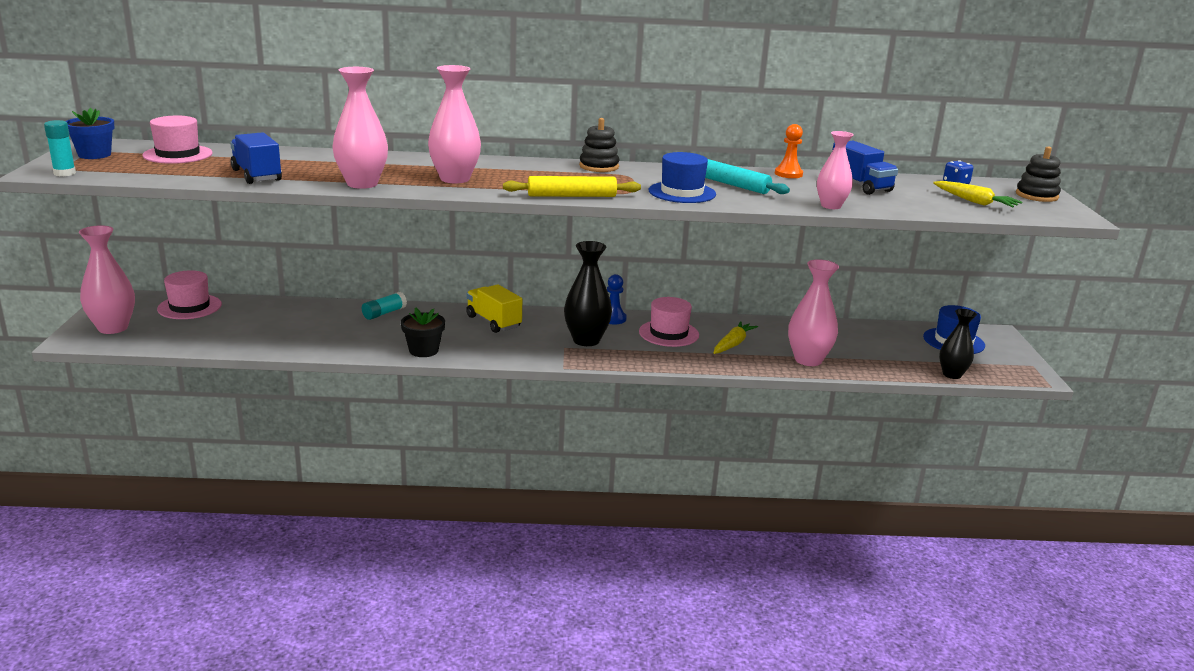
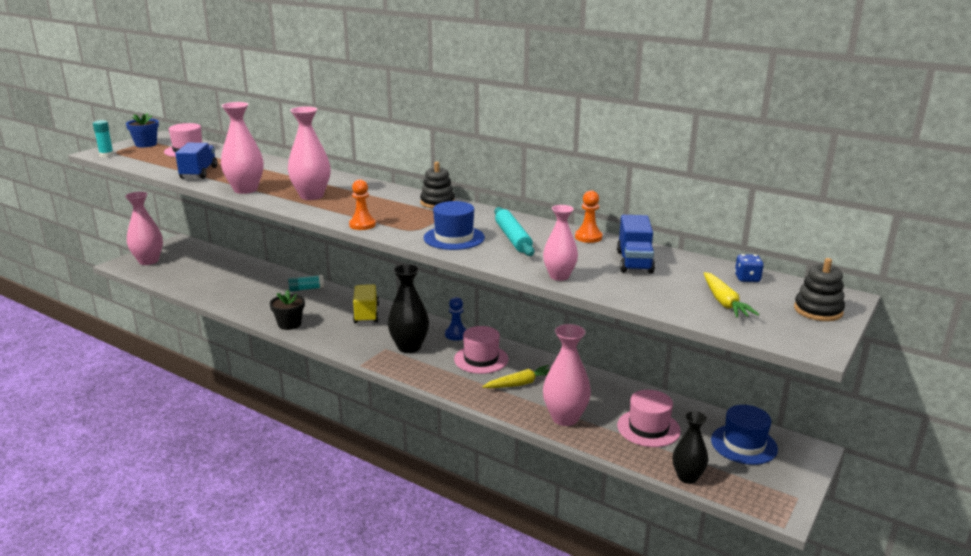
camera: 35 degrees right, 0 degrees up
pink hat [157,270,222,319] -> pink hat moved to [617,390,681,447]
yellow rolling pin [503,176,641,197] -> orange pawn [349,179,376,230]

